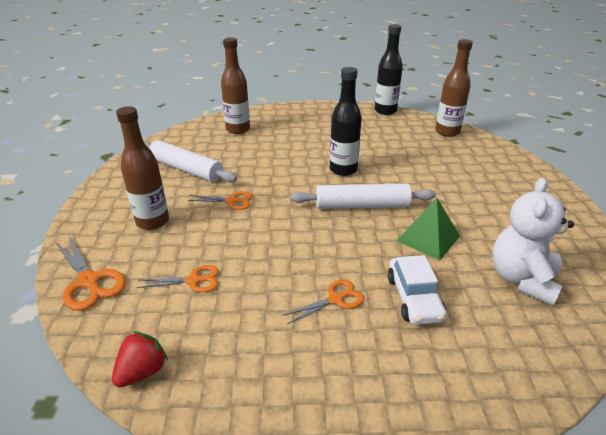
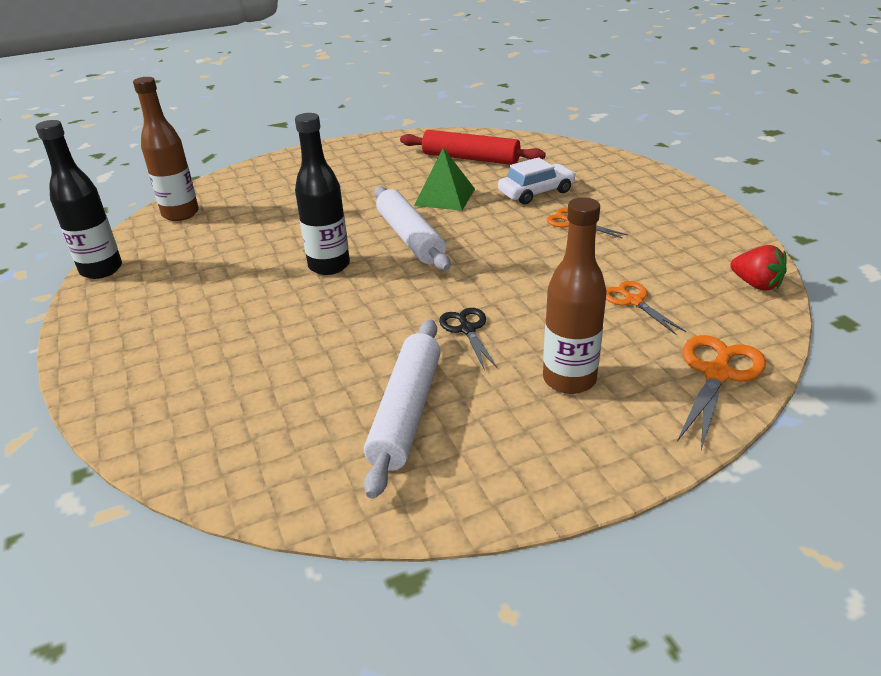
camera: 110 degrees left, 0 degrees up
red strawberry [112,331,168,387] -> red strawberry turned 150 degrees counterclockwise [730,245,787,291]
orange scissors [187,191,253,210] -> black scissors [439,308,497,370]
brown bottle [221,37,250,134] -> none
white teddy bear [492,178,574,306] -> red rolling pin [400,130,546,165]

